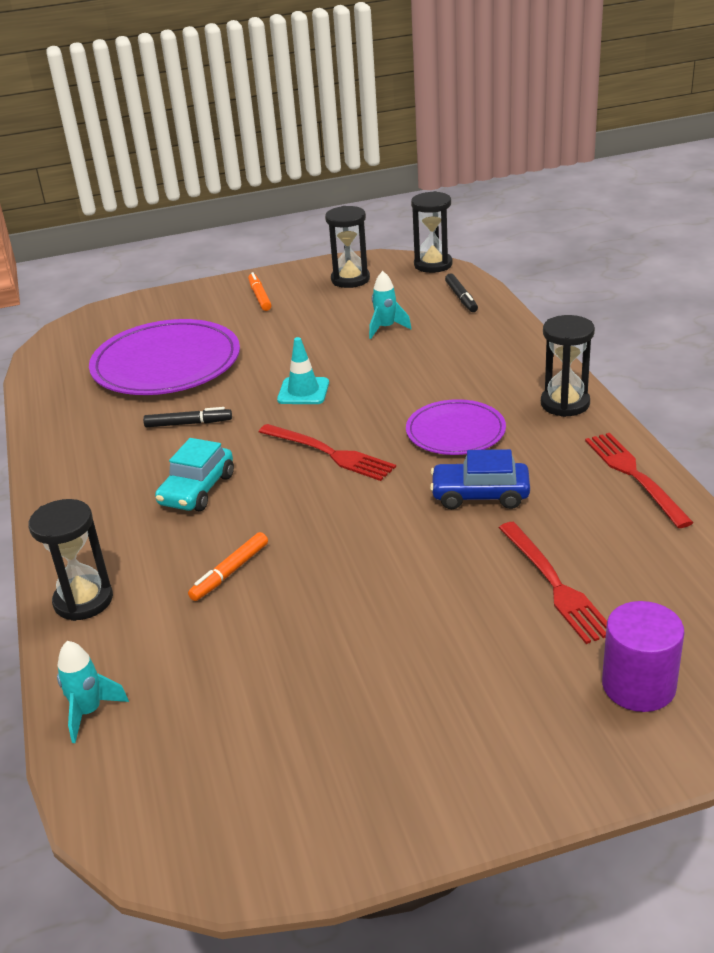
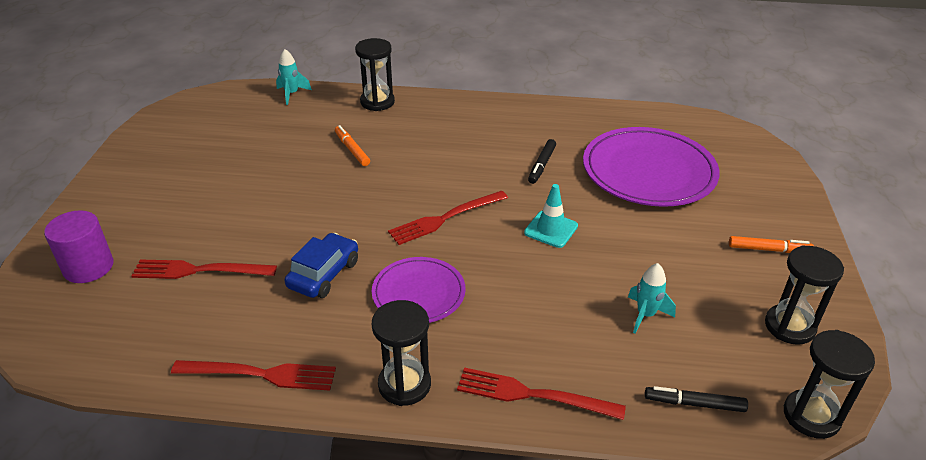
camera: 110 degrees right, 5 degrees up
turquoise car [155,438,234,511] -> none
none -> red fork [457,367,626,420]

